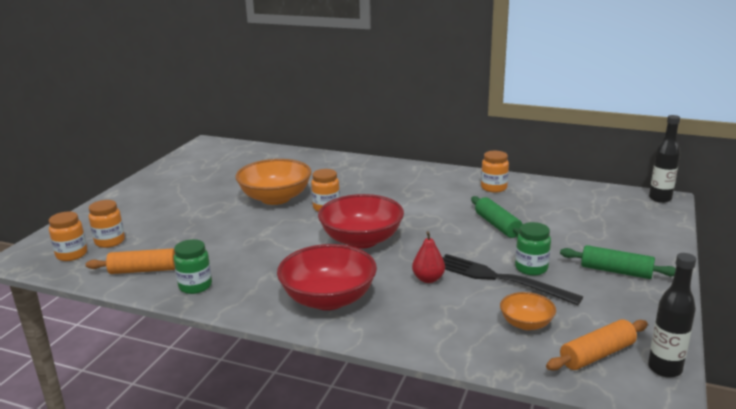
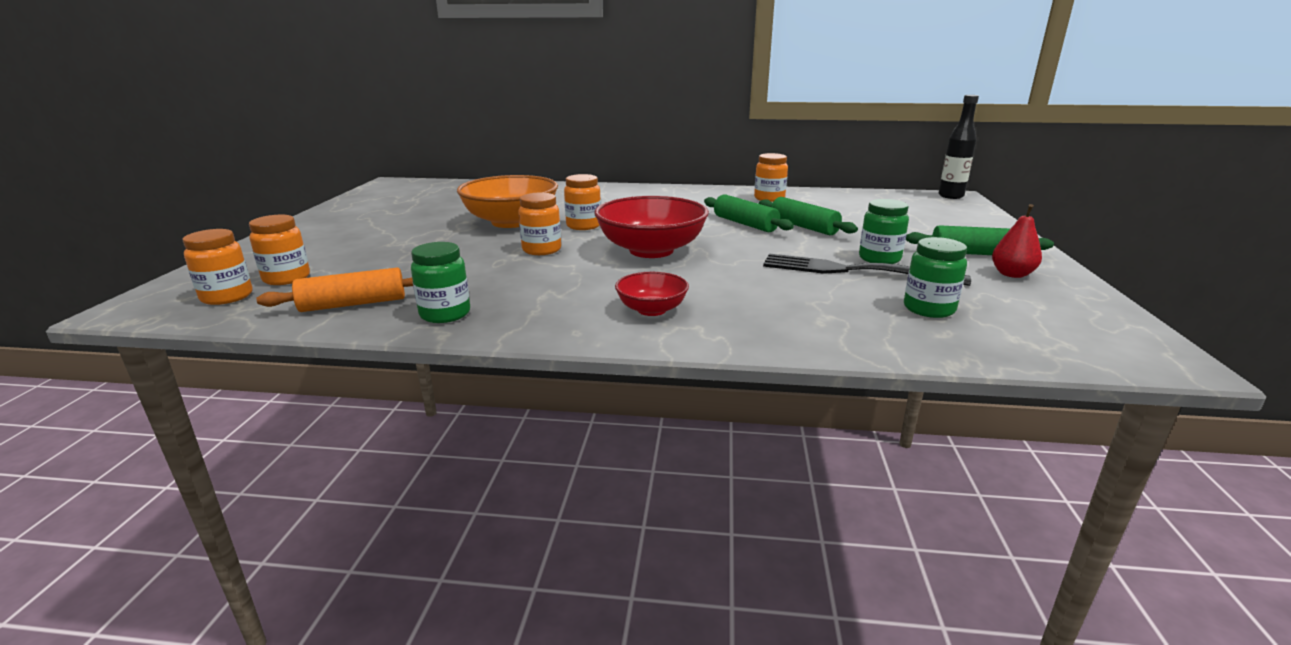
camera: 15 degrees left, 0 degrees up
red bowl [277,244,377,310] -> red bowl [615,272,689,316], size x0.52
red pear [412,231,445,283] -> red pear moved to [992,204,1042,278]
orange bowl [500,292,556,330] -> green jar [904,237,967,318]
orange rolling pin [546,319,648,371] -> none
black bottle [648,253,696,378] -> none
none -> orange jar [518,193,561,255]
none -> green rolling pin [704,194,794,232]

